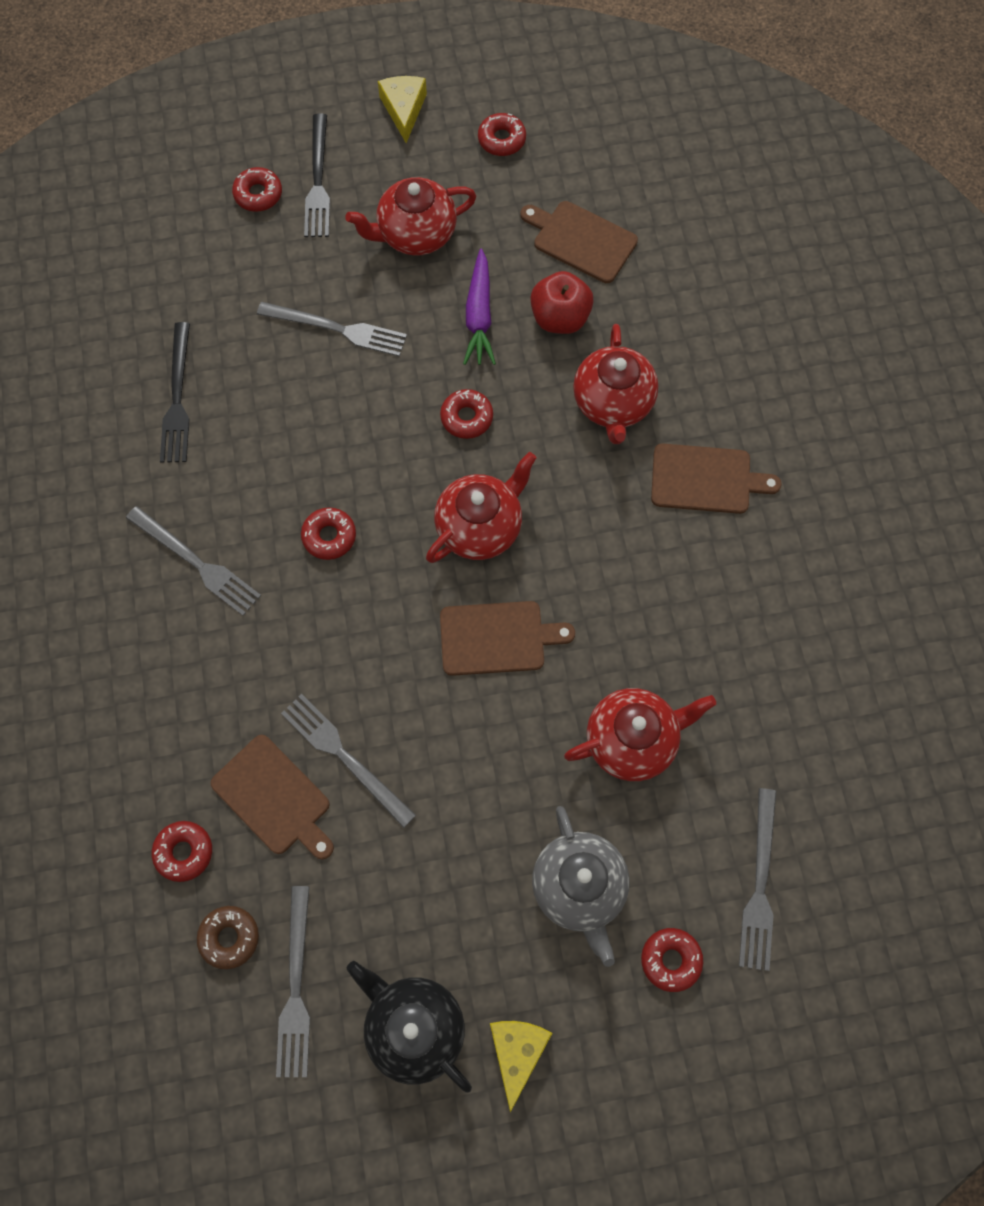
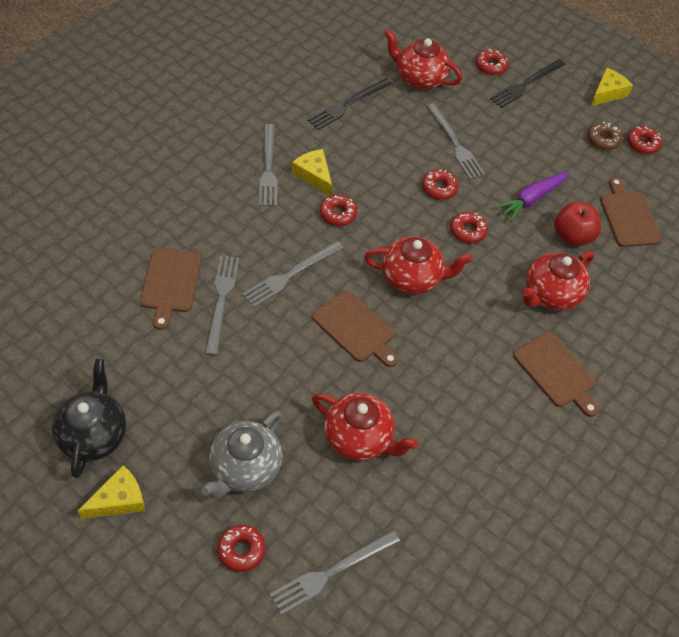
camera: 45 degrees right, 15 degrees down
red donut [152,821,212,882] -> red donut moved to [422,169,459,200]
brown donut [197,906,259,969] -> brown donut moved to [587,122,622,150]
grey fork [276,886,310,1077] -> grey fork moved to [242,240,344,308]
red teapot [345,177,476,255] -> red teapot moved to [384,29,462,90]
none -> yellow cheese [292,149,332,196]

